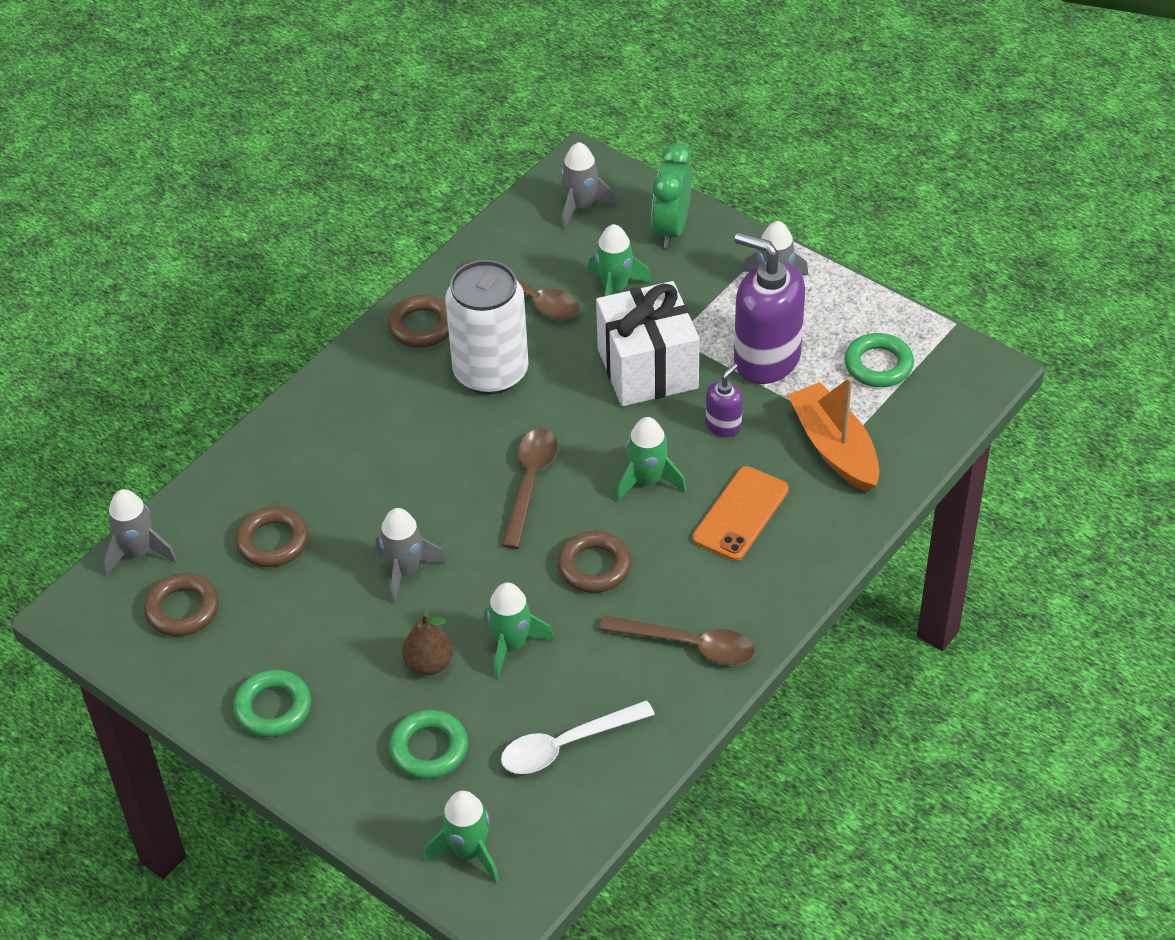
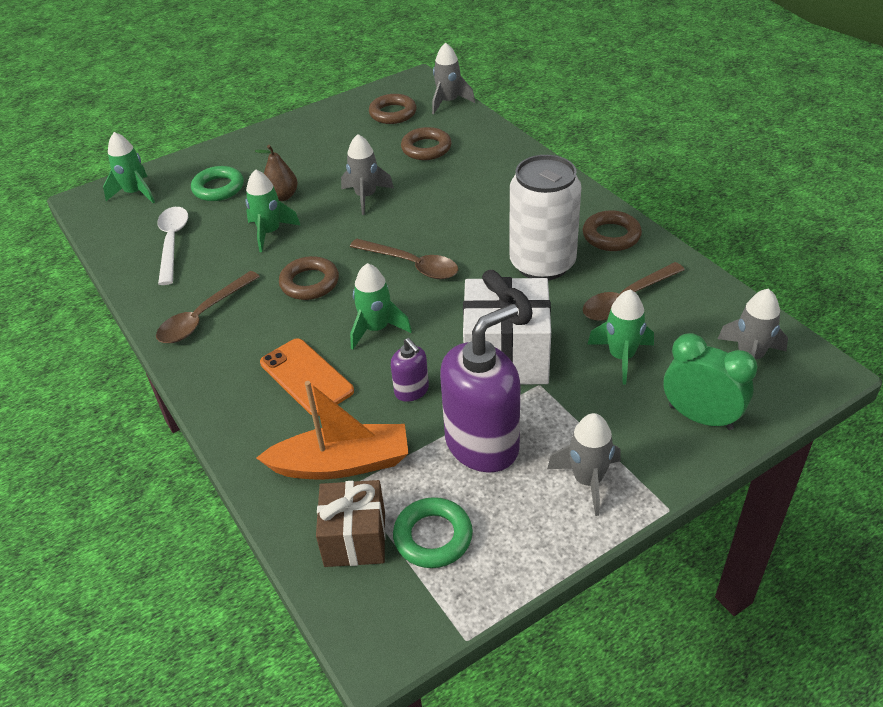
camera: 110 degrees right, 5 degrees down
green ring [233,670,311,737] -> none
none -> brown gift [316,480,386,567]

